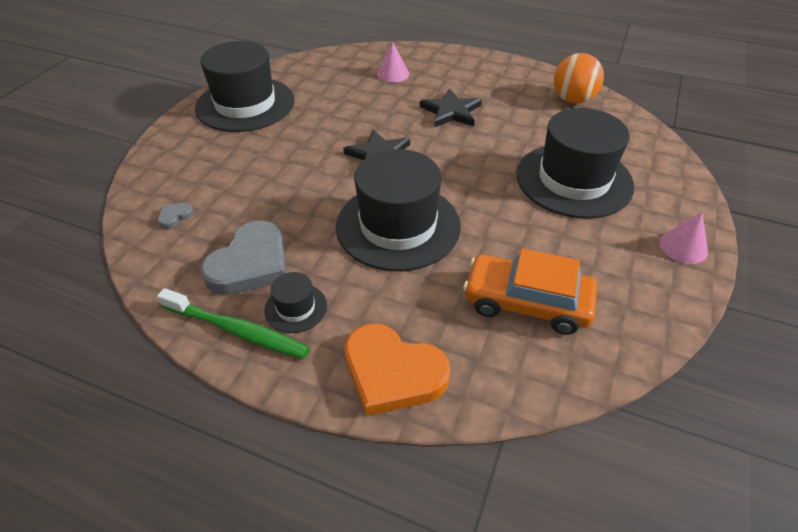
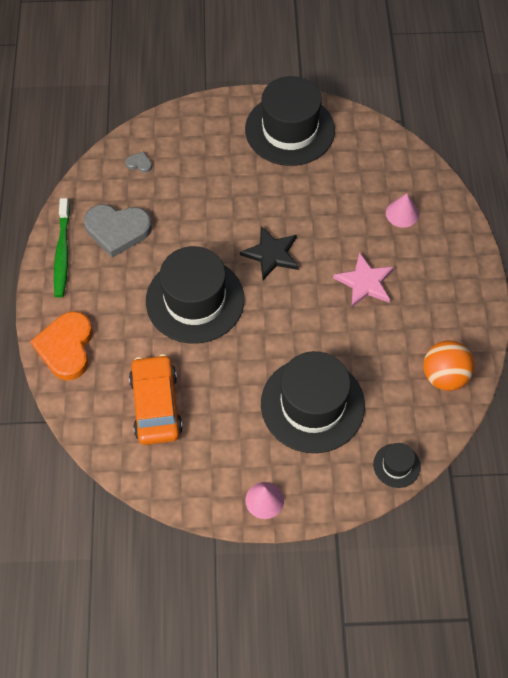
camera: 65 degrees right, 15 degrees up
black hat [264,272,327,333] -> black hat moved to [373,443,420,488]
black star [420,89,482,127] -> pink star [333,252,394,307]

